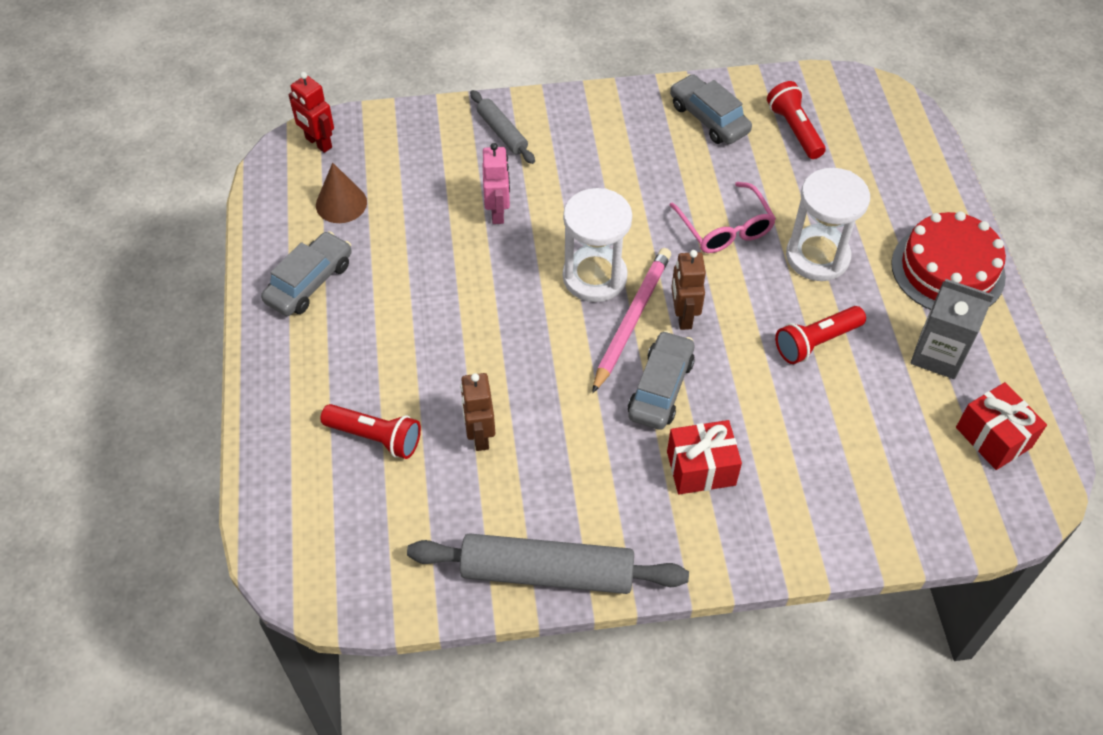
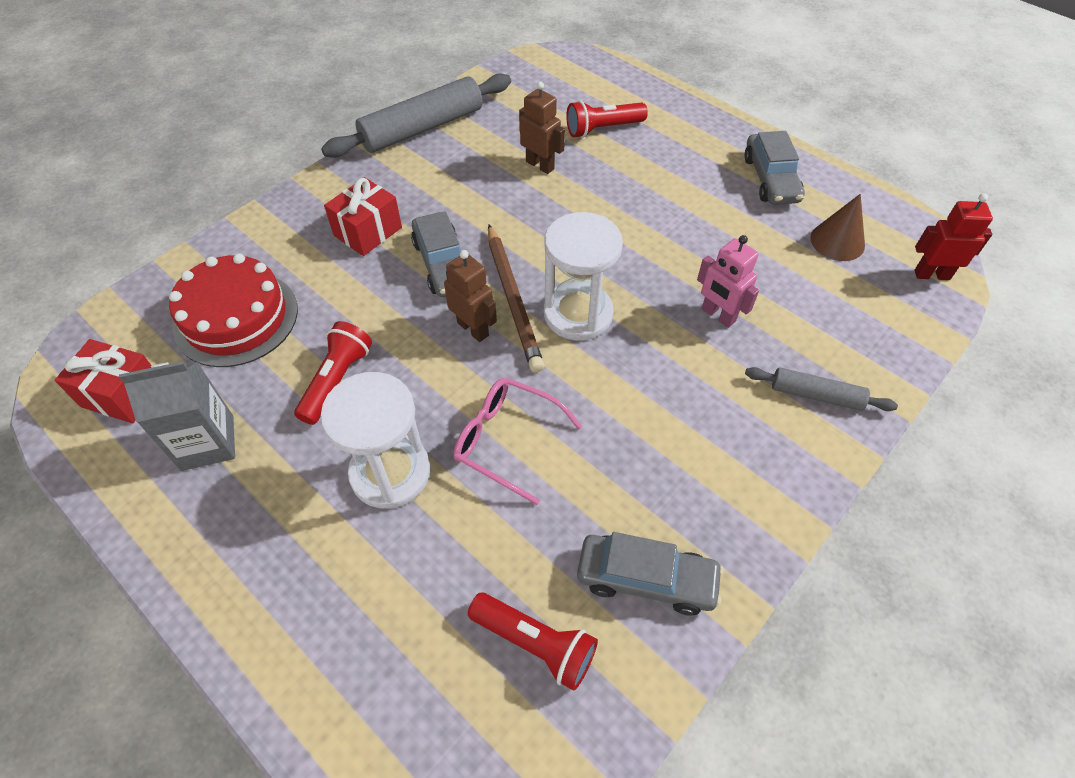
camera: 140 degrees right, 0 degrees up
pink pencil [592,248,671,393] -> brown pencil [488,225,544,373]
red cake [891,211,1006,310] -> red cake moved to [169,254,298,367]

